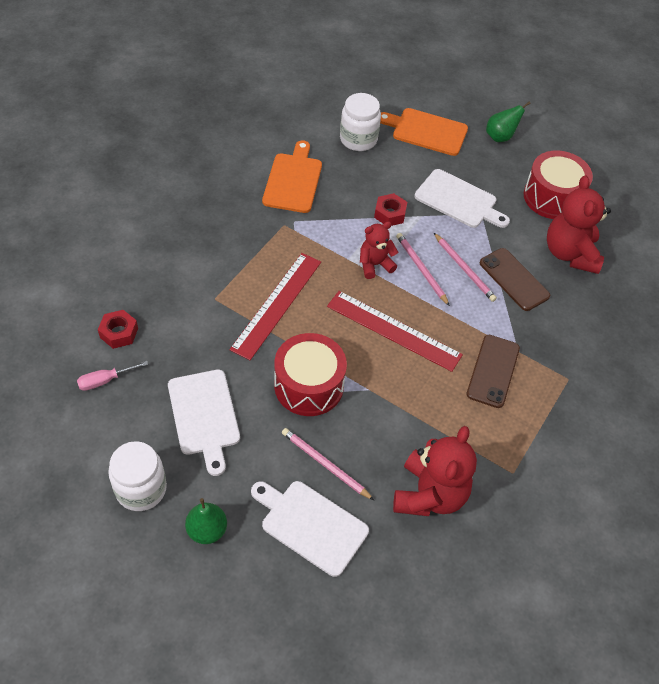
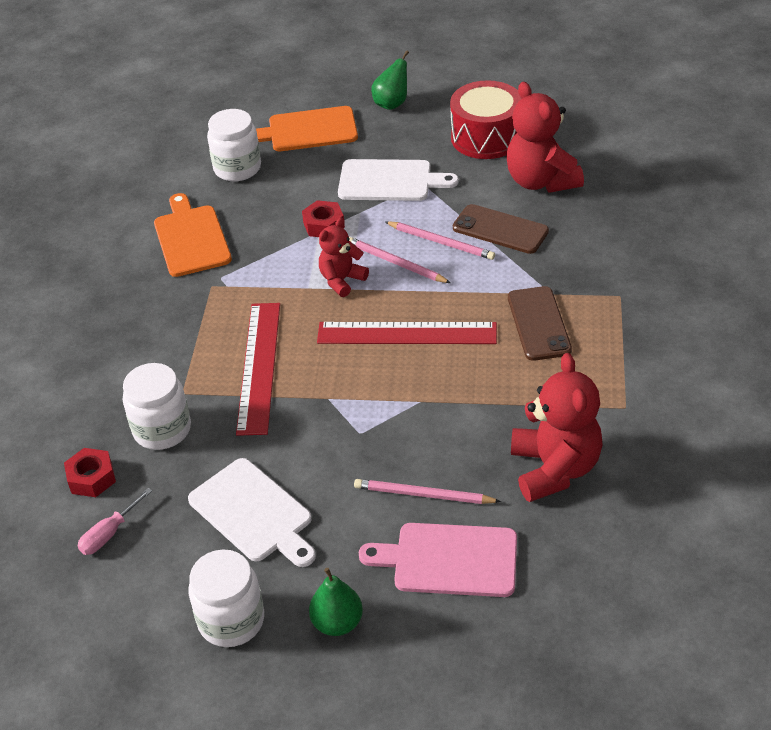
camera: 20 degrees left, 10 degrees down
white cutting board [251,481,369,577] -> pink cutting board [359,523,517,597]
red drum [274,333,347,416] -> none
none -> white jar [123,363,191,450]

